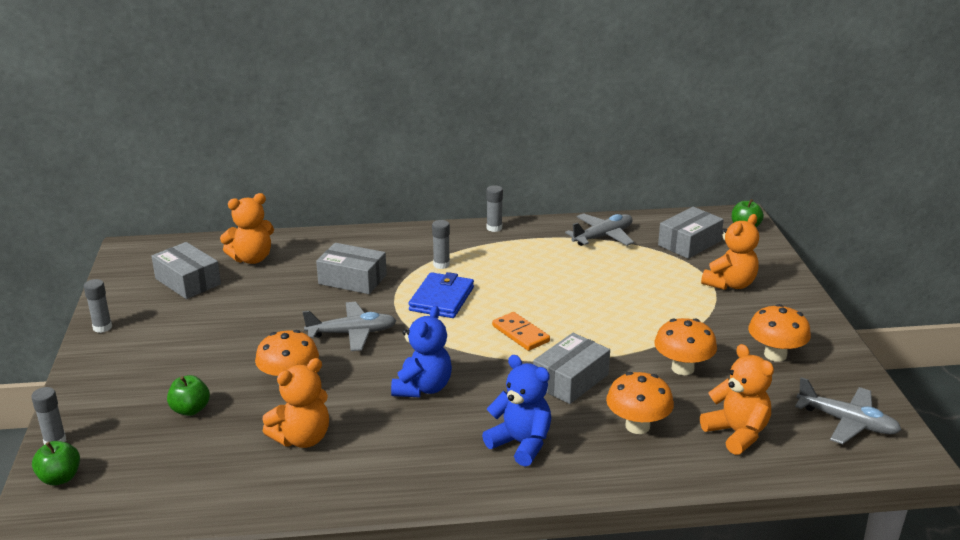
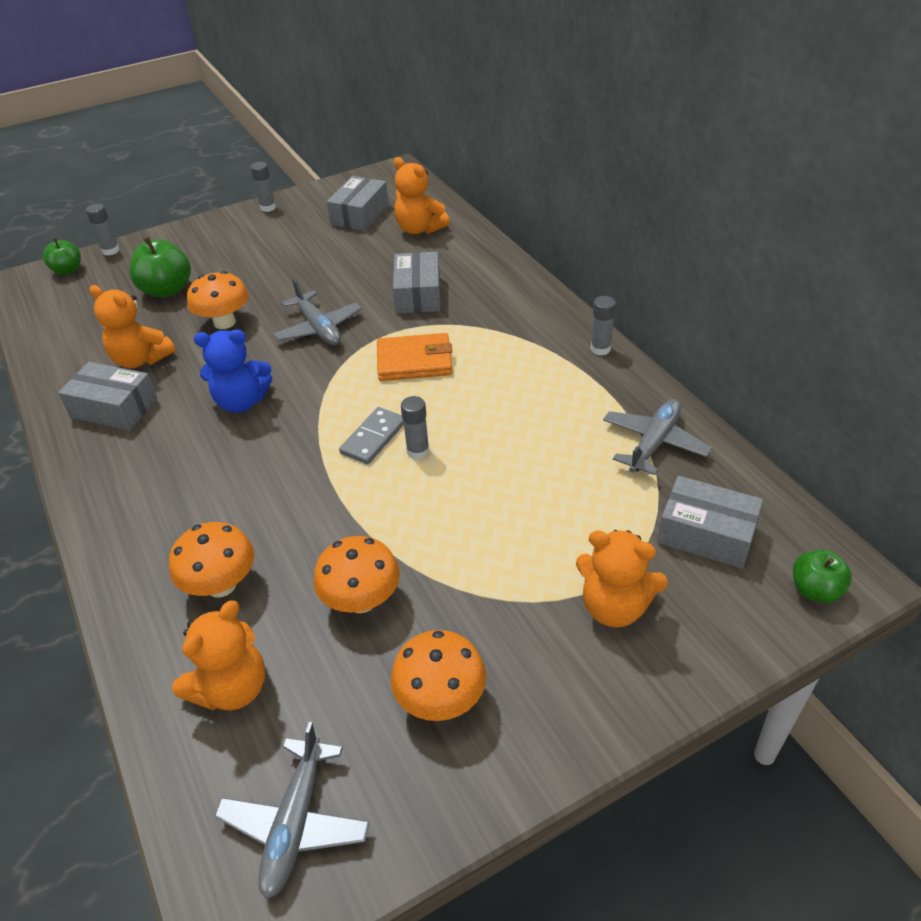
camera: 70 degrees right, 15 degrees up
green apple [167,375,210,416] -> green apple [130,237,191,297], size x1.59
blue wallet [408,272,474,318] -> orange wallet [377,333,452,381]
grey glue stick [432,220,450,269] -> grey glue stick moved to [401,396,429,459]
blue teddy bear [482,355,551,467] -> none
orange domino [492,312,550,351] -> grey domino [339,407,404,464]
grey box [533,333,610,404] -> grey box moved to [58,362,157,430]
grey plane [565,213,634,246] -> grey plane turned 90 degrees counterclockwise [603,399,712,475]

